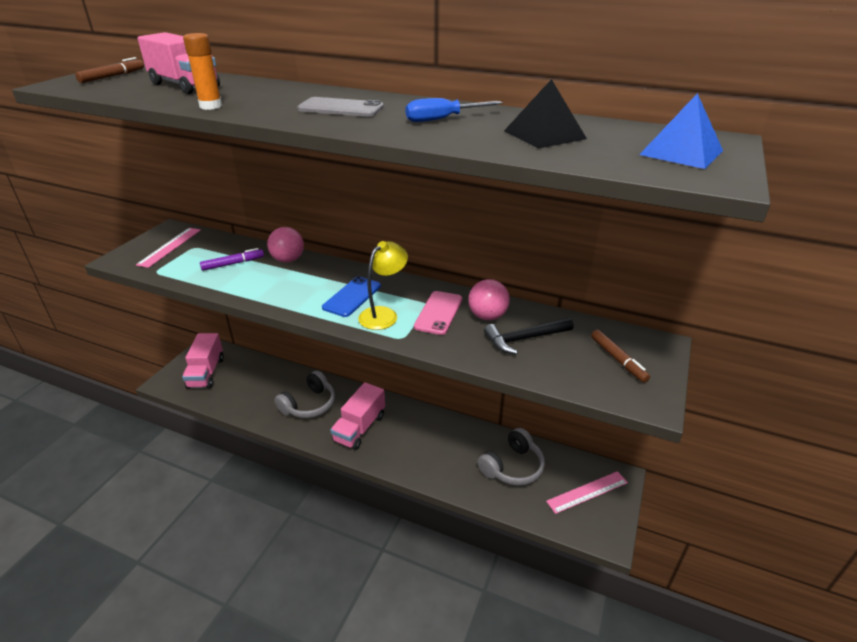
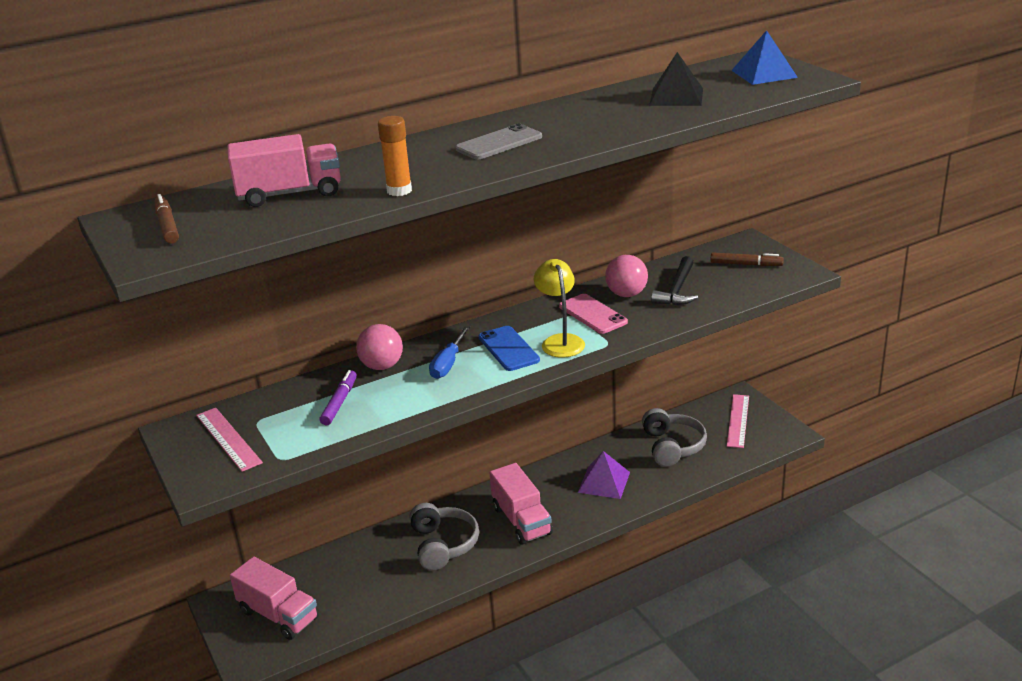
camera: 50 degrees left, 5 degrees down
blue screwdriver [405,98,503,122] -> blue screwdriver moved to [429,326,470,379]
none -> purple pyramid [578,451,630,499]

